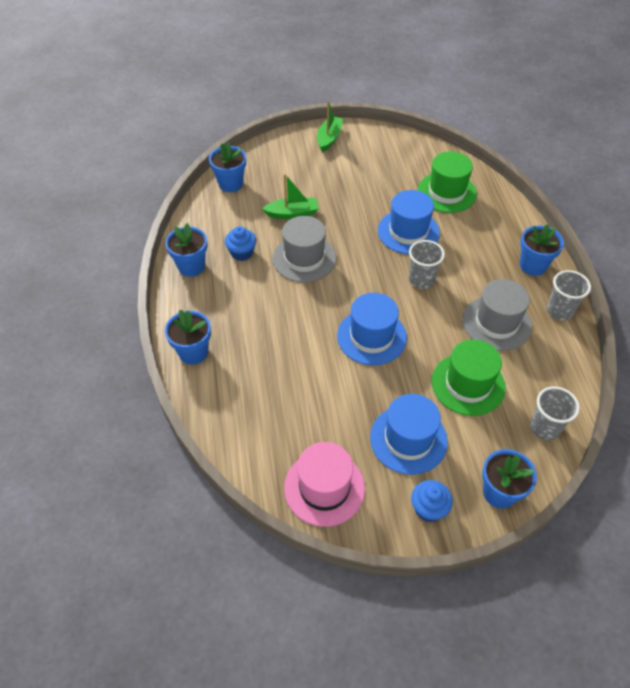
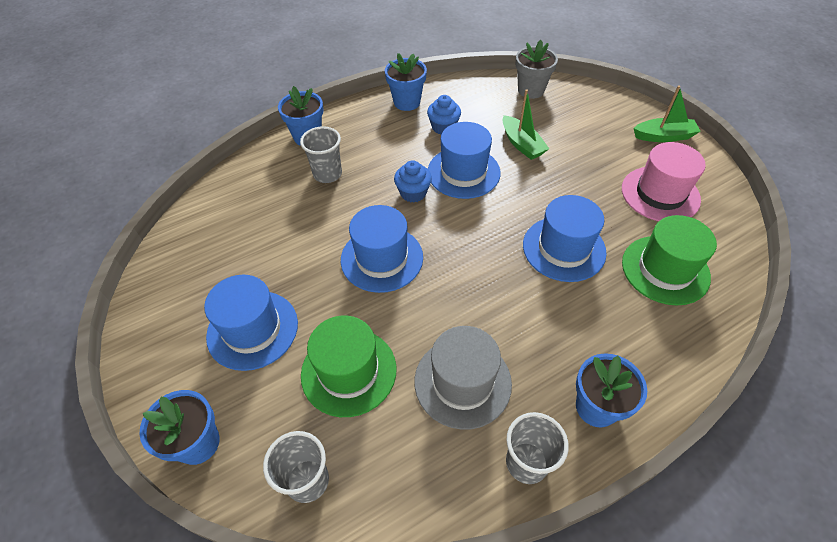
camera: 70 degrees right, 0 degrees up
blue flower pot [209,142,246,192] -> grey flower pot [516,40,558,99]
grey hat [272,216,336,282] -> blue hat [428,122,501,199]
pink hat [284,442,365,527] -> pink hat moved to [622,142,706,221]
grey cup [409,240,445,289] -> grey cup moved to [300,126,342,183]
blue cupcake [411,480,453,522] -> blue cupcake moved to [394,160,432,202]

